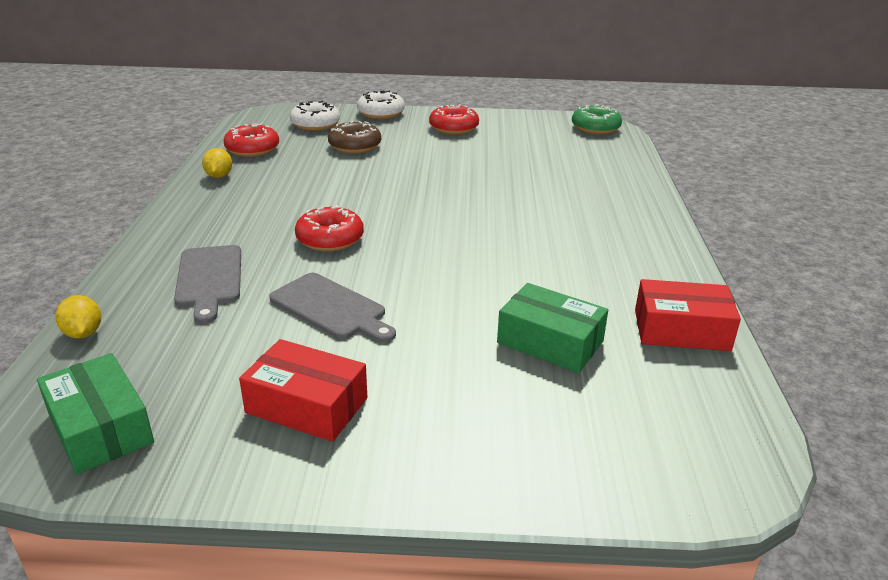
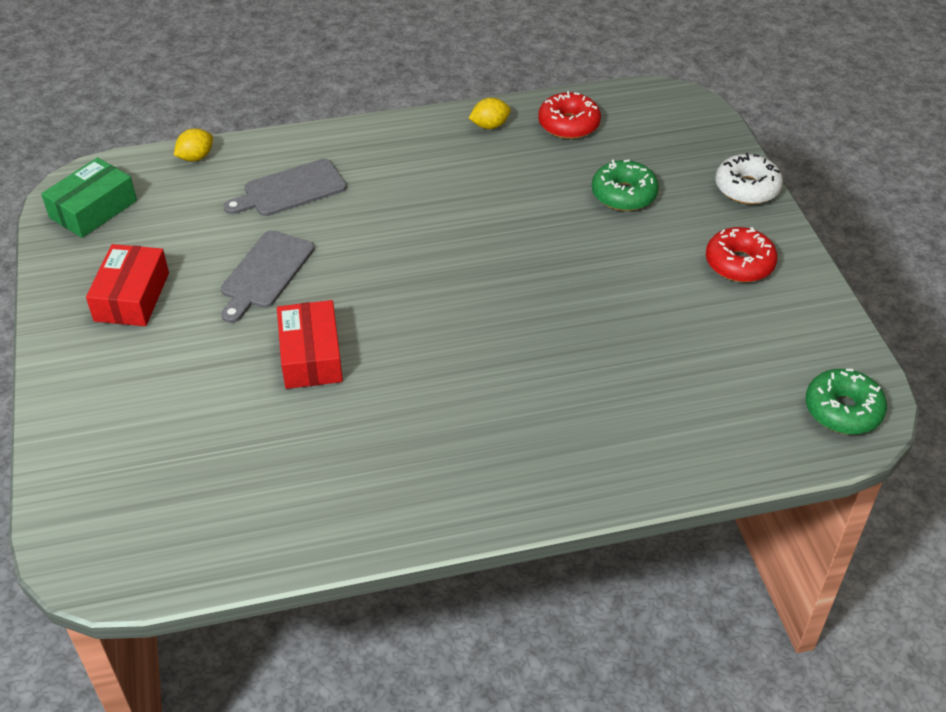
camera: 75 degrees right, 15 degrees up
white donut [290,101,340,131] -> none
red donut [295,205,364,252] -> none
brown donut [328,121,381,153] -> green donut [592,160,659,211]
green box [497,283,608,373] -> none
red box [635,279,741,351] -> red box moved to [277,300,343,389]

